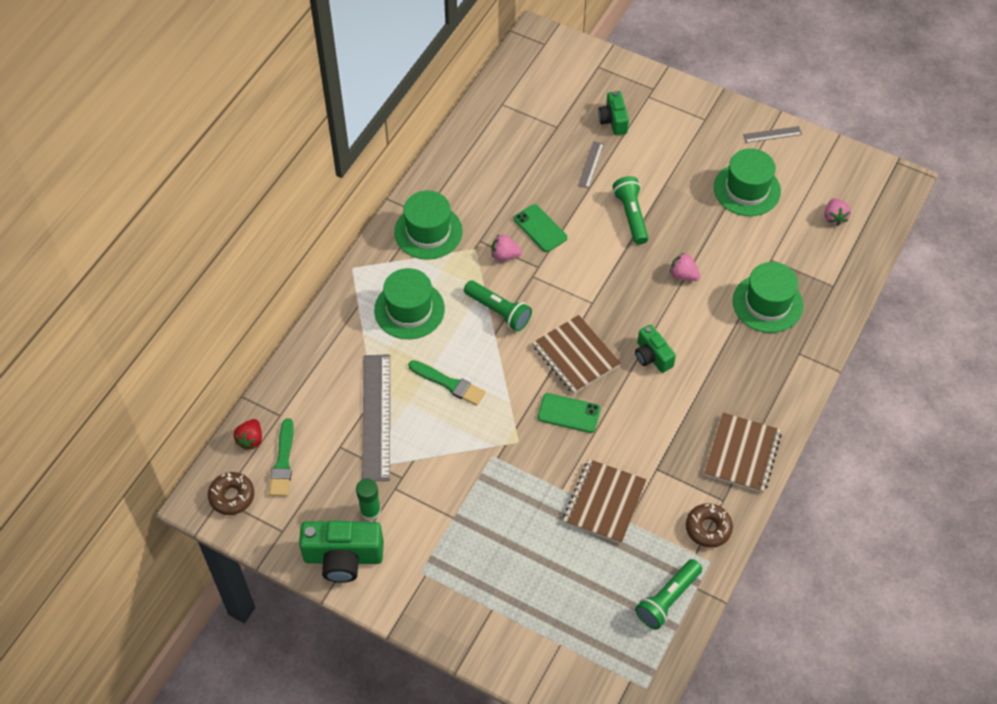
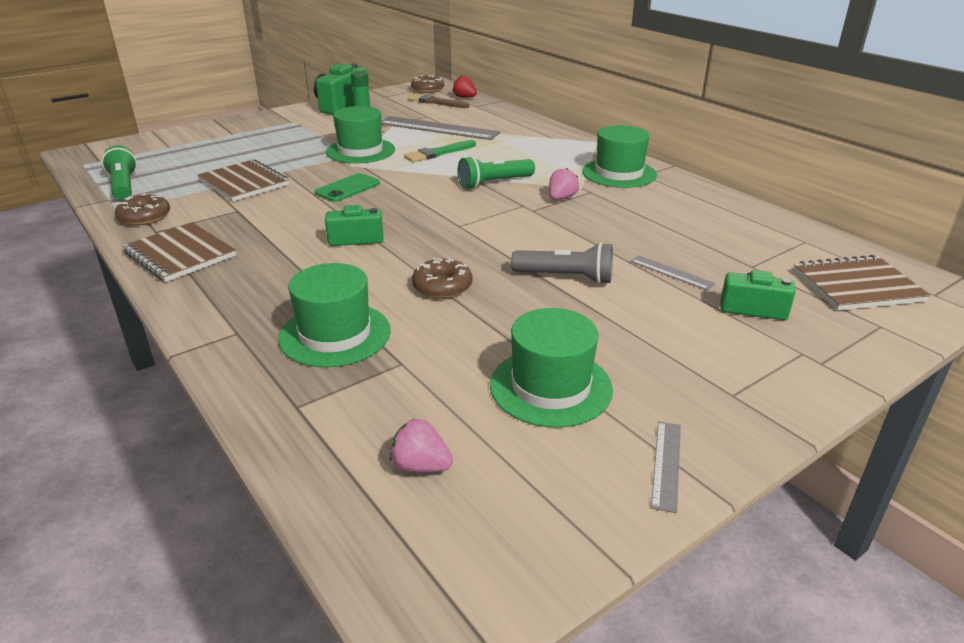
camera: 115 degrees right, 25 degrees down
green brush [269,418,294,497] -> brown brush [408,93,469,108]
green hat [374,268,445,339] -> green hat moved to [326,106,395,163]
green phone [514,204,567,252] -> none
brown notebook [533,315,621,394] -> brown notebook moved to [793,255,931,311]
green flashlight [613,176,648,245] -> grey flashlight [511,242,613,284]
pink strawberry [670,253,700,281] -> brown donut [412,257,472,299]

